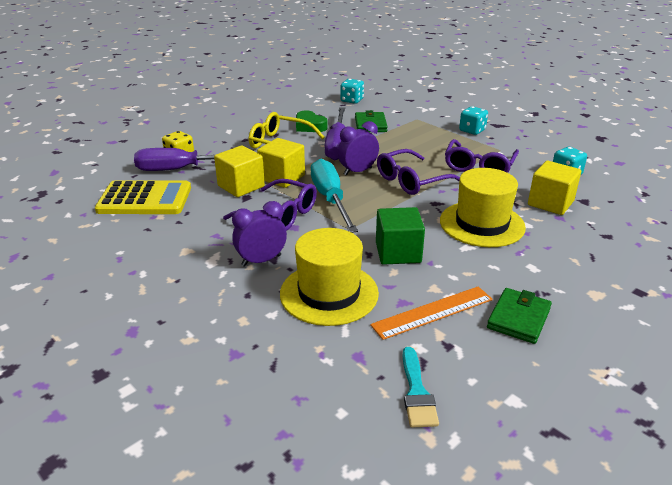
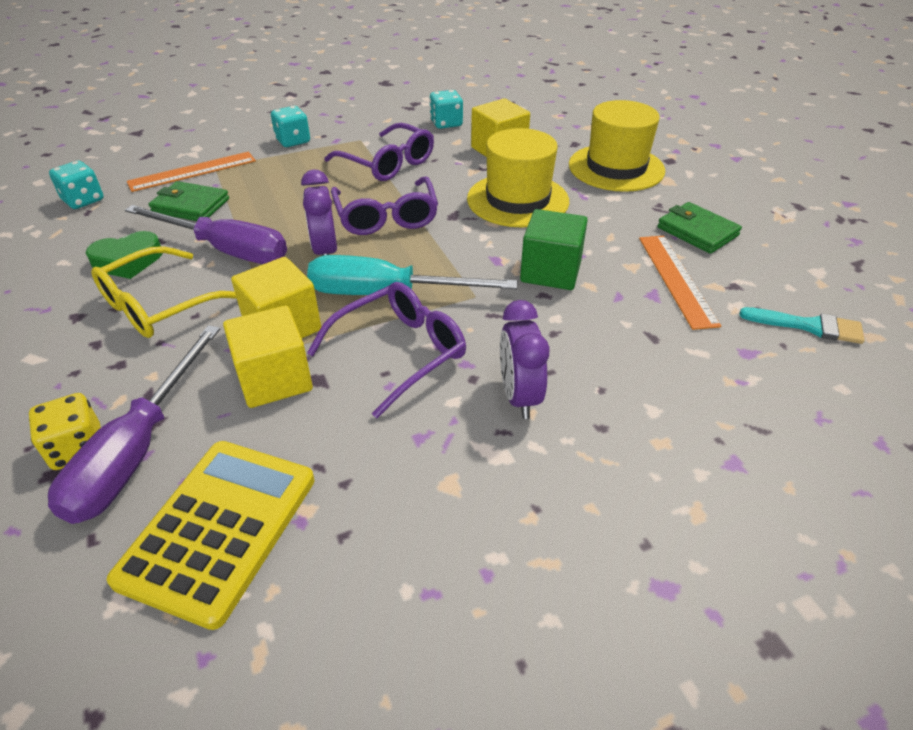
camera: 70 degrees left, 10 degrees up
yellow hat [280,228,379,326] -> yellow hat moved to [569,100,665,192]
none -> orange ruler [127,152,256,192]

